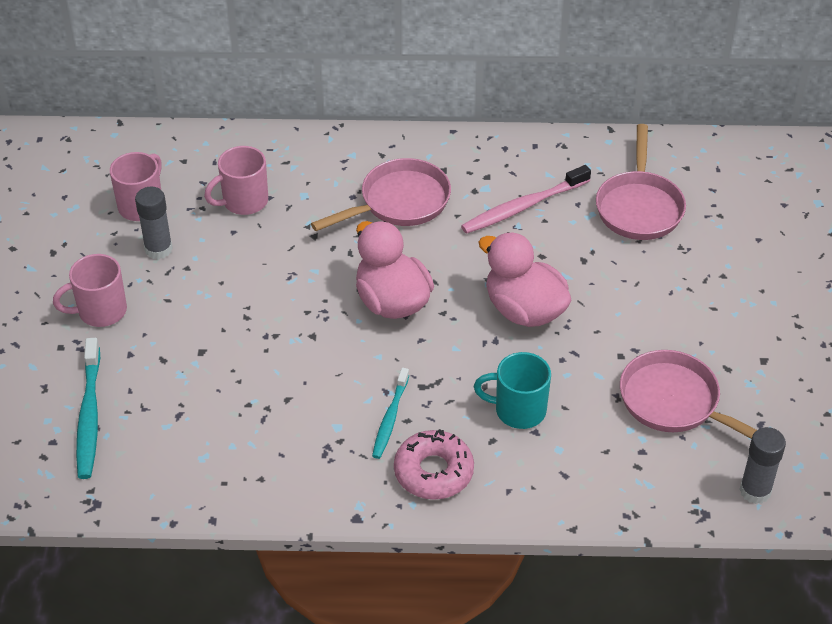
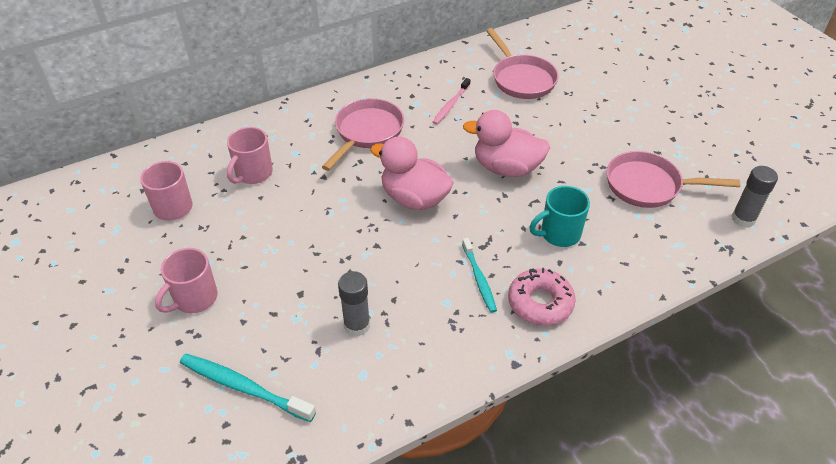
camera: 30 degrees left, 0 degrees up
turquoise toothbrush [76,338,100,479] -> turquoise toothbrush turned 150 degrees clockwise [180,353,316,422]
grey glue stick [135,187,173,259] -> grey glue stick moved to [338,271,370,337]
pink toothbrush [461,165,591,234] -> pink toothbrush [433,78,470,125], size x0.66

